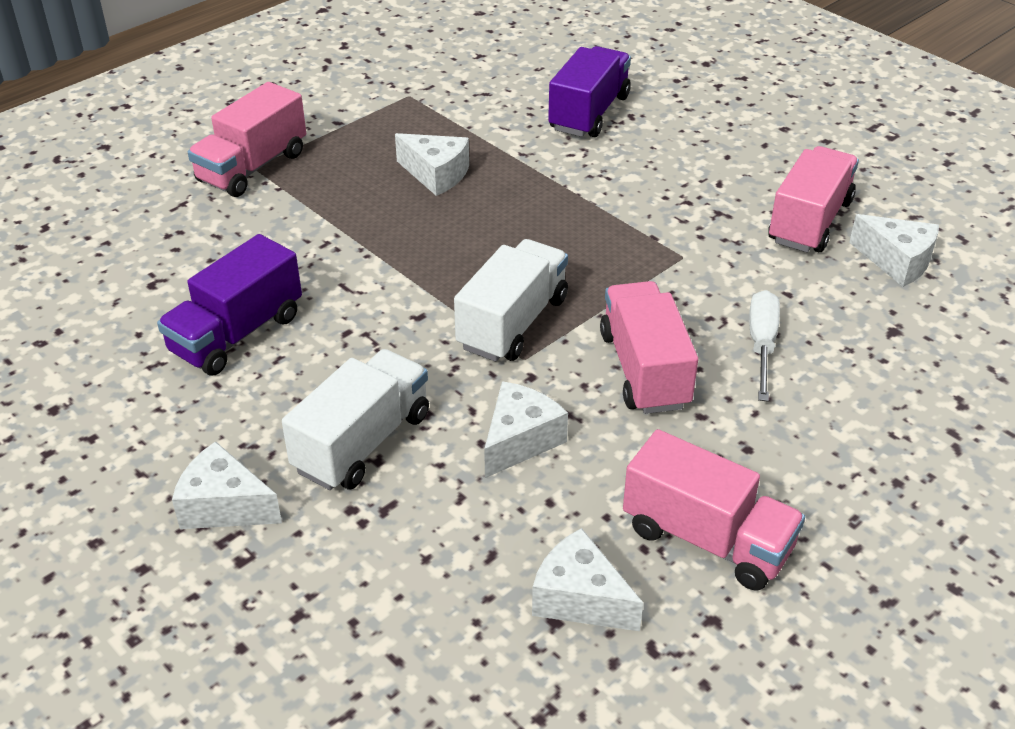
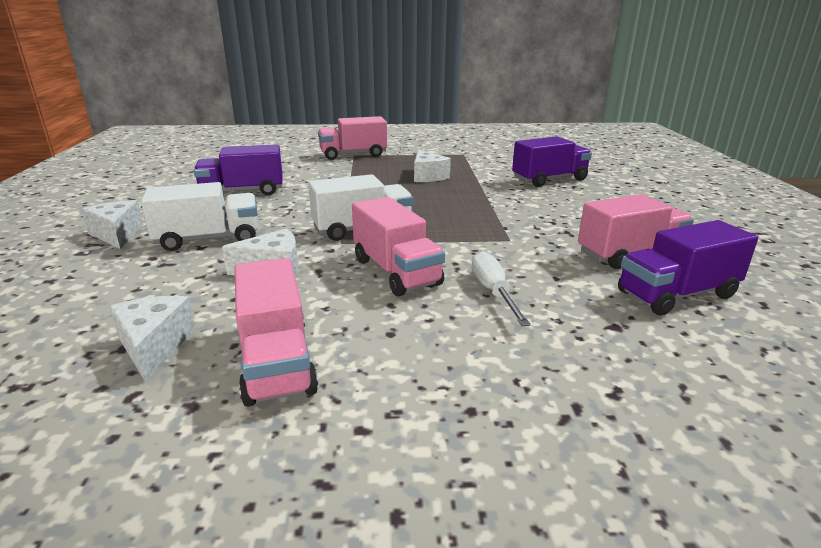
camera: 40 degrees right, 15 degrees down
pink truck [600,281,698,414] -> pink truck turned 120 degrees clockwise [352,197,445,297]
white screwdriver [749,290,780,401] -> white screwdriver turned 60 degrees counterclockwise [472,251,531,326]
white cheese [849,214,939,287] -> purple truck [618,220,758,316]

